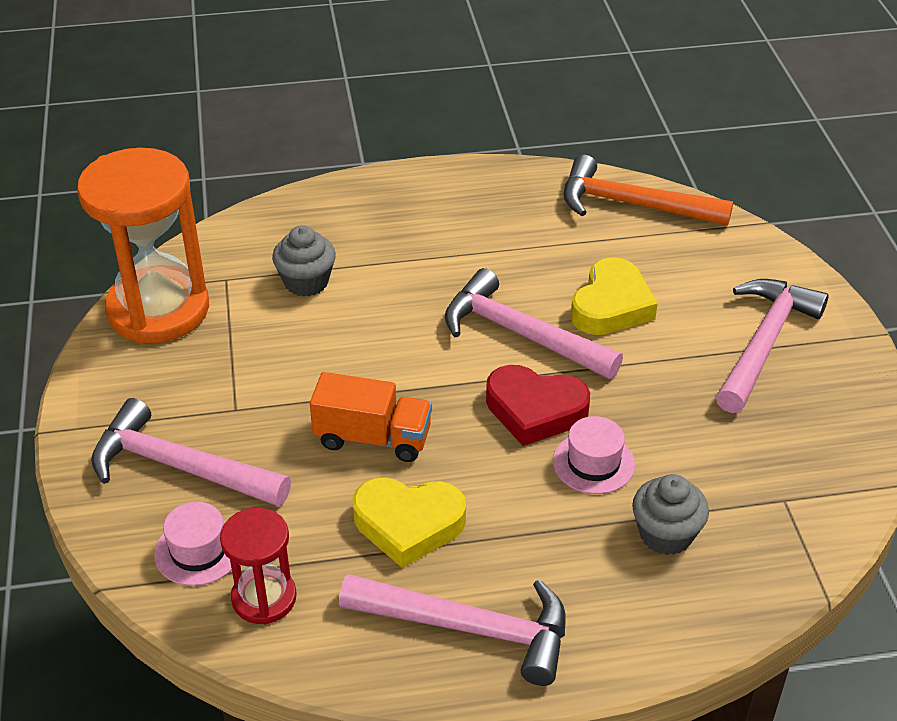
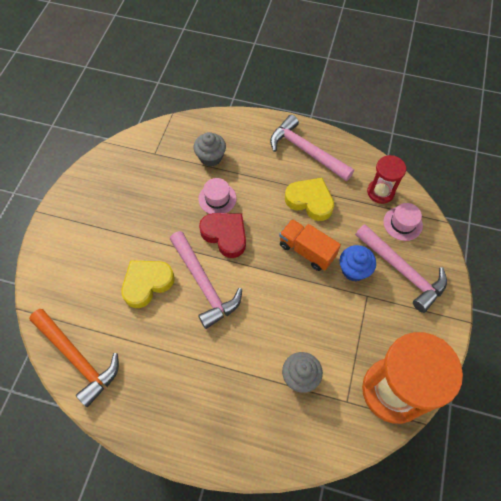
camera: 155 degrees left, 20 degrees up
pink hammer [716,279,829,413] -> none
none -> blue cupcake [340,245,376,281]

